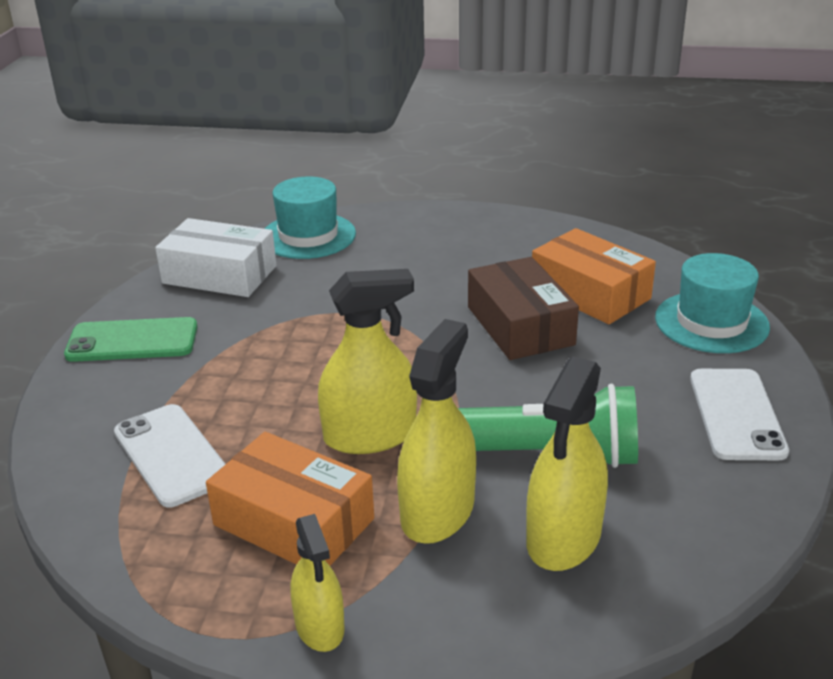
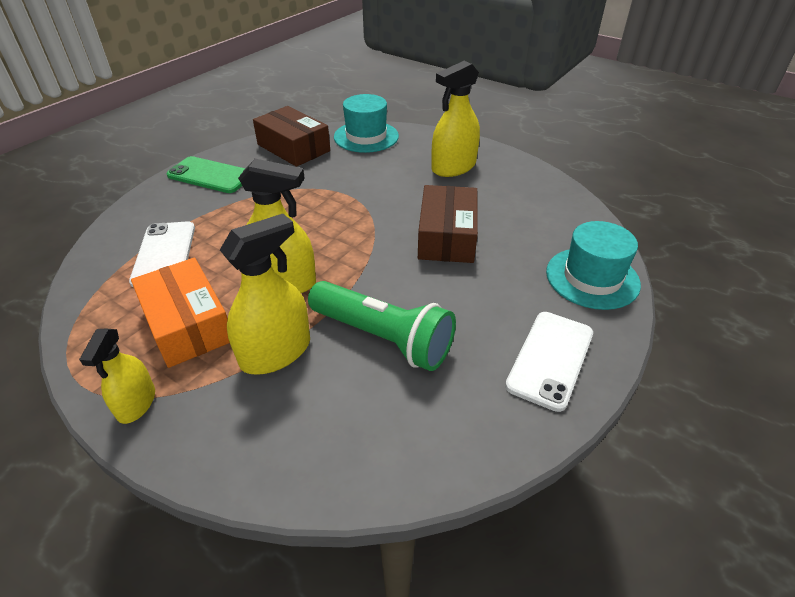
camera: 25 degrees right, 10 degrees up
white box [155,218,277,297] -> brown box [253,106,330,167]
yellow spray bottle [526,356,608,571] -> yellow spray bottle moved to [432,61,480,177]
orange box [532,228,656,324] -> none

